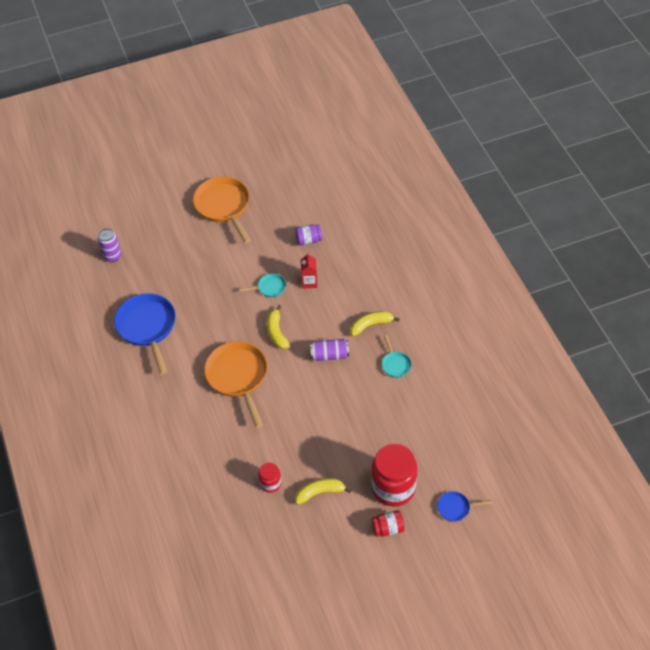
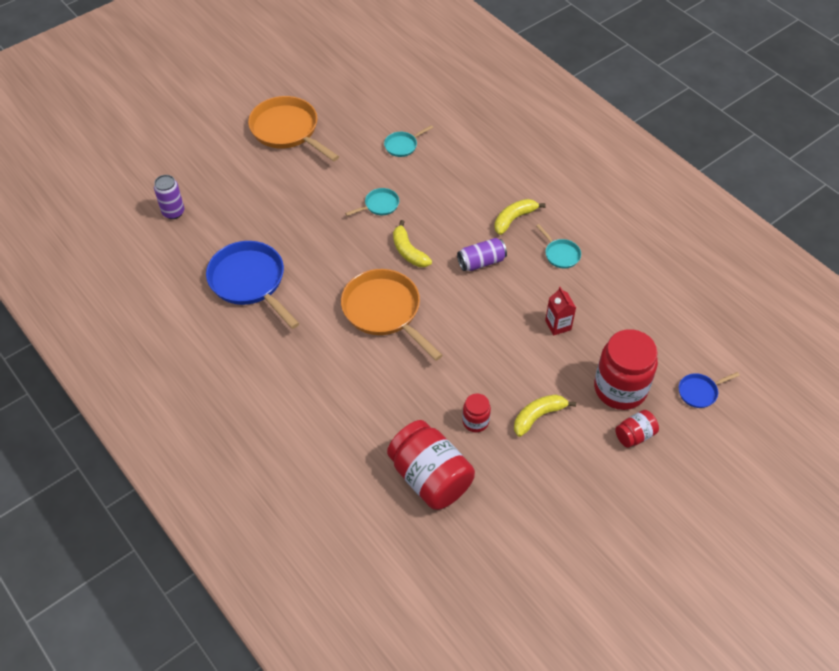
camera: 20 degrees left, 0 degrees up
purple jar [295,224,322,246] -> turquoise pan [384,125,433,157]
red carton [301,252,317,289] -> red carton moved to [545,287,576,336]
none -> red jar [387,420,475,510]

